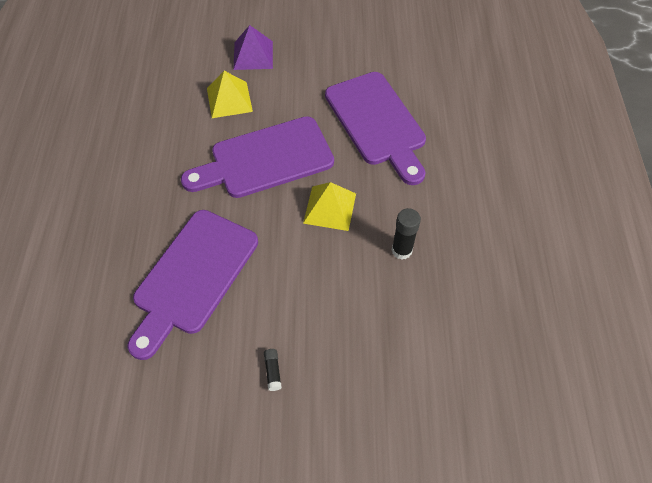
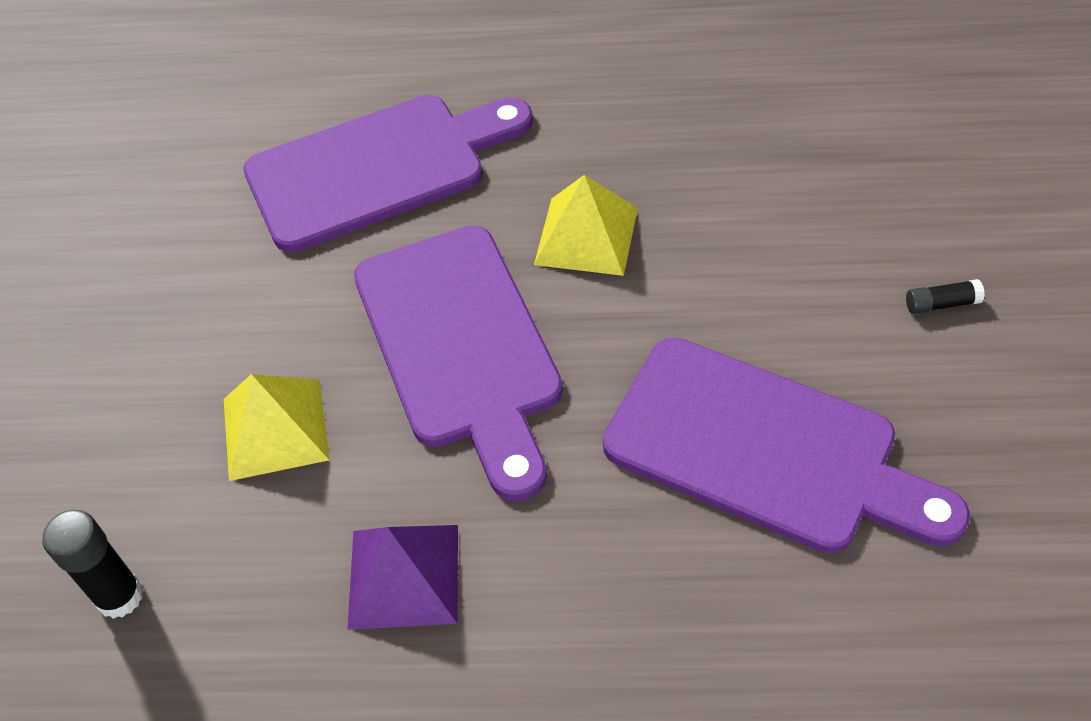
camera: 85 degrees left, 5 degrees down
purple pyramid [233,25,273,70] -> purple pyramid moved to [347,525,458,630]
black glue stick [392,208,421,260] -> black glue stick moved to [42,510,143,619]

